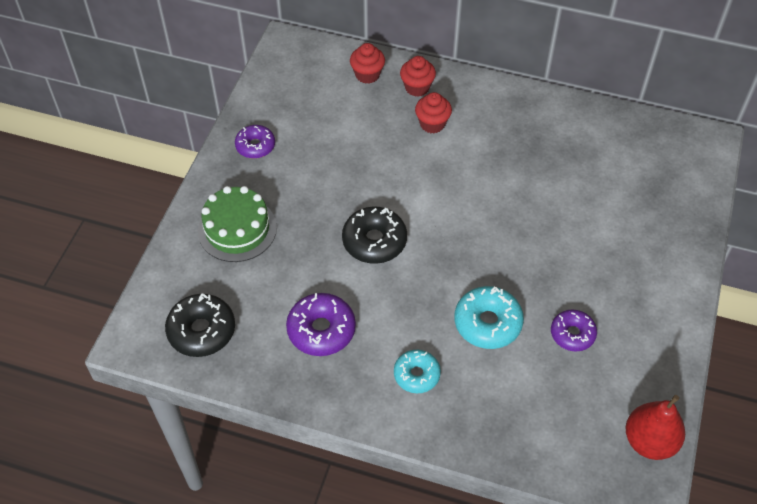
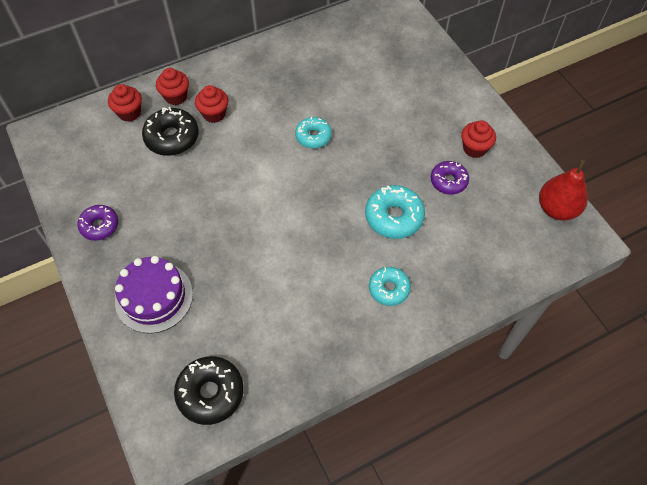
camera: 45 degrees left, 5 degrees up
green cake [198,186,277,262] -> purple cake [115,256,193,334]
purple donut [286,293,356,356] -> none
black donut [342,207,407,264] -> black donut moved to [142,107,199,156]
none -> turquoise donut [295,117,332,148]
none -> red cupcake [461,120,496,158]

